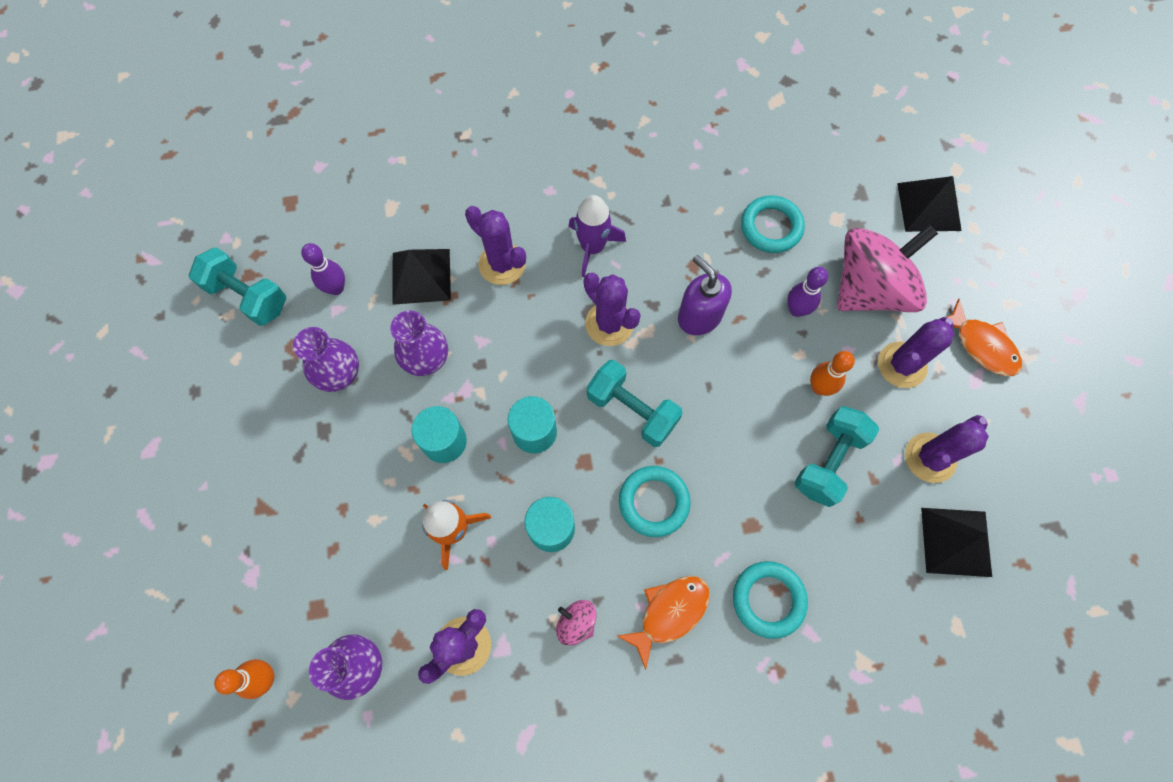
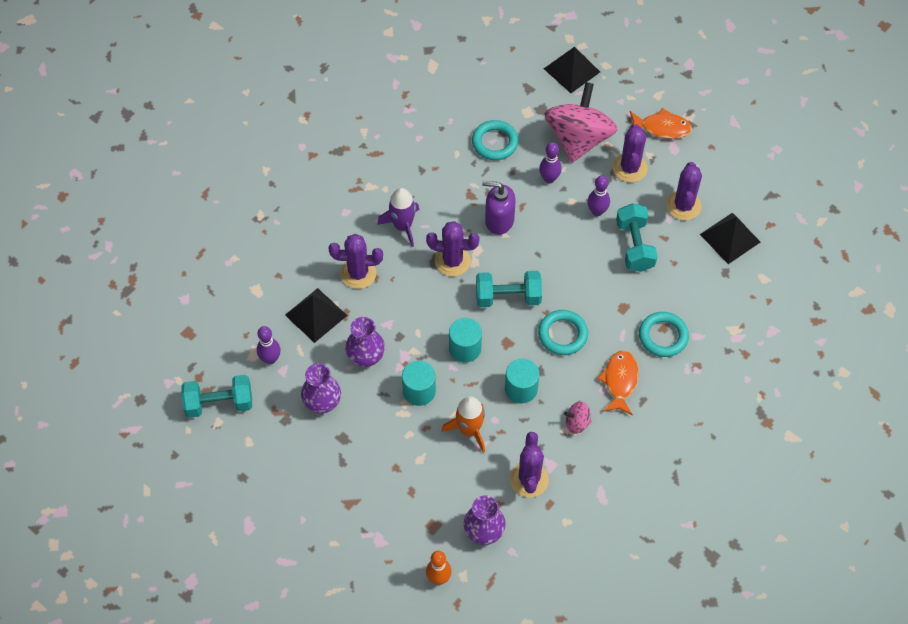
camera: 40 degrees left, 10 degrees down
orange bowling pin [810,351,855,396] -> purple bowling pin [587,176,610,216]

